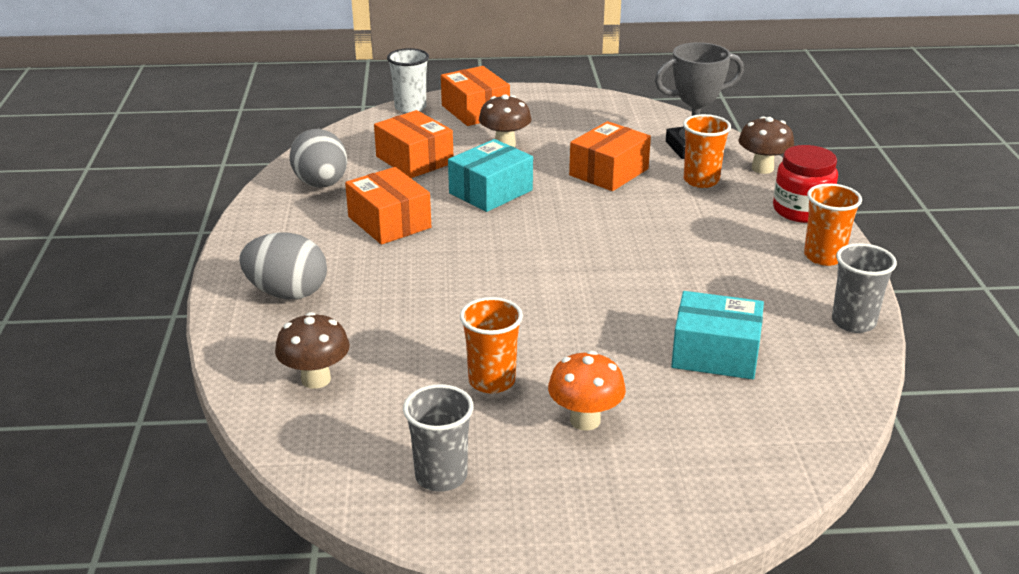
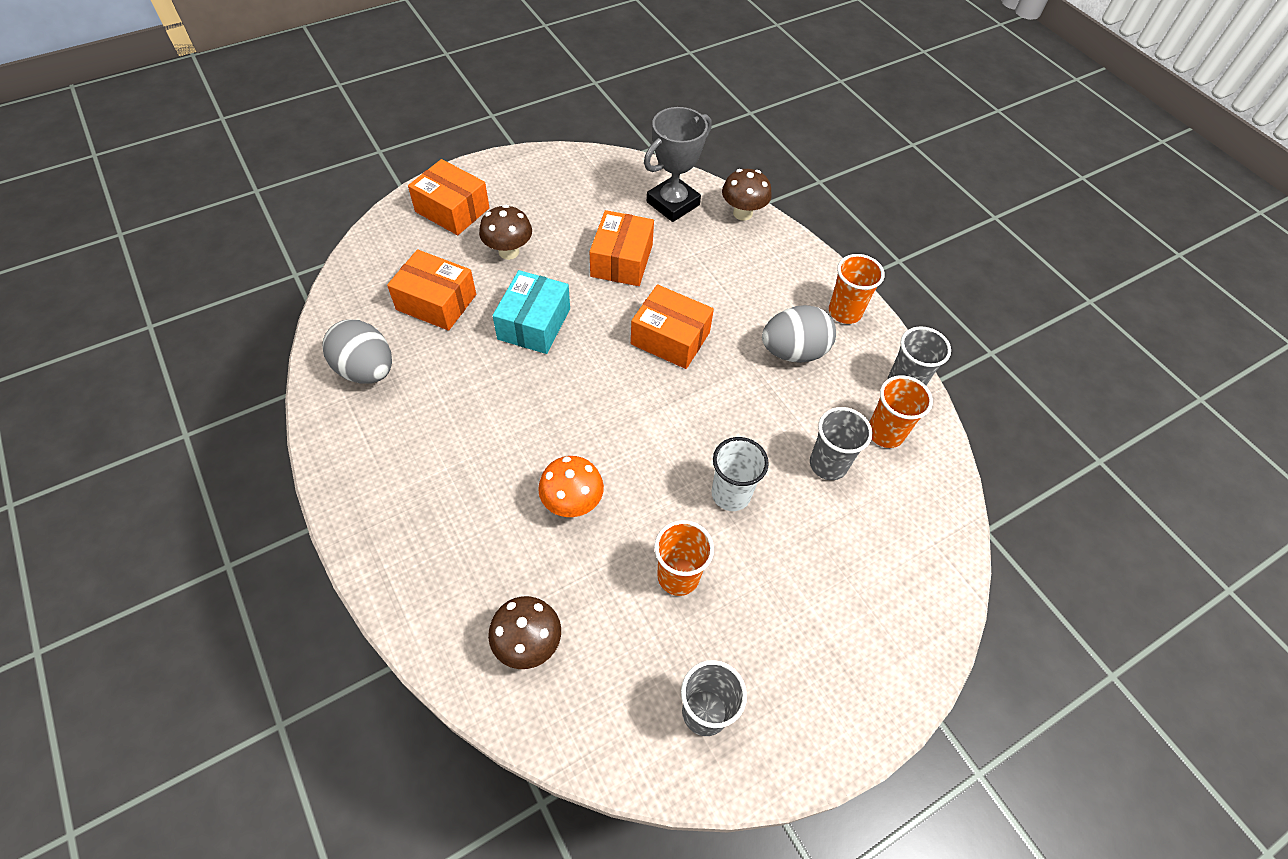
camera: 30 degrees left, 25 degrees up
grey egg [239,232,327,300] -> grey egg moved to [762,305,836,363]
orange box [345,167,431,245] -> orange box moved to [631,284,714,369]
white cup [387,48,429,113] -> white cup moved to [712,437,769,511]
orange mushroom [548,351,626,431] -> orange mushroom moved to [538,456,604,517]
turquoise box [671,291,764,379] -> grey cup [810,407,872,480]
orange cup [683,114,731,188] -> orange cup moved to [869,375,933,448]
red jar [773,145,838,223] -> none

